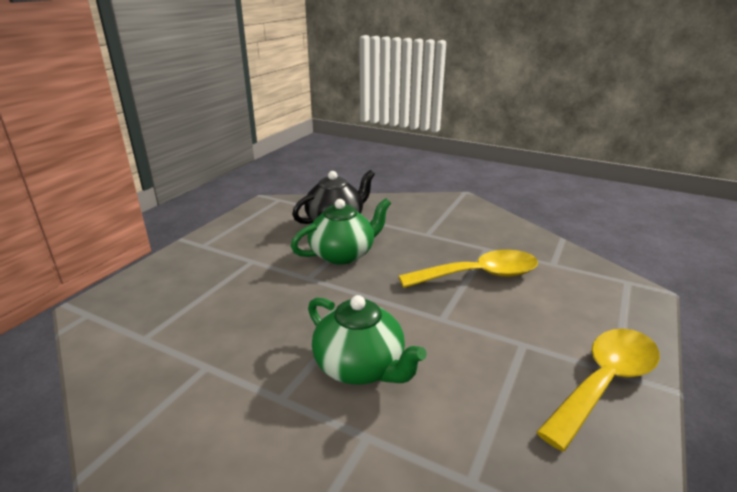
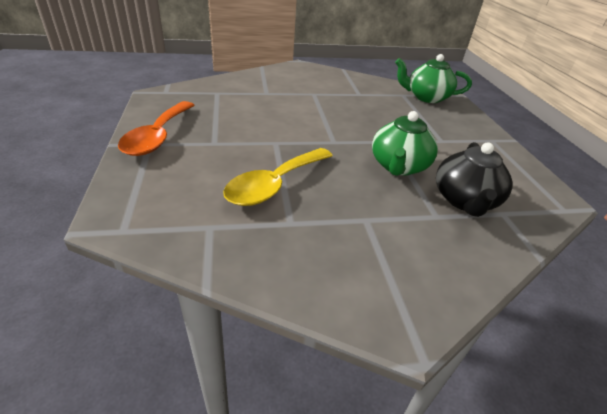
camera: 140 degrees right, 10 degrees up
green teapot [308,295,427,385] -> green teapot moved to [395,54,472,103]
yellow spoon [536,329,660,451] -> orange spoon [118,101,194,156]

